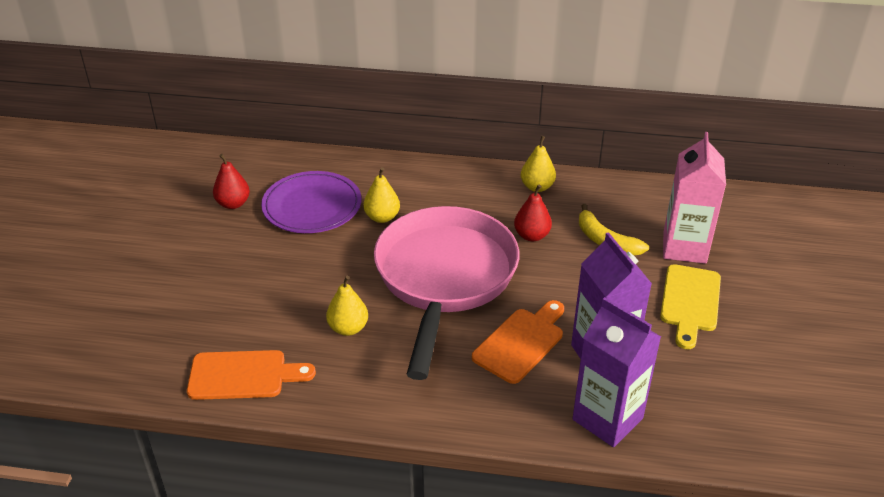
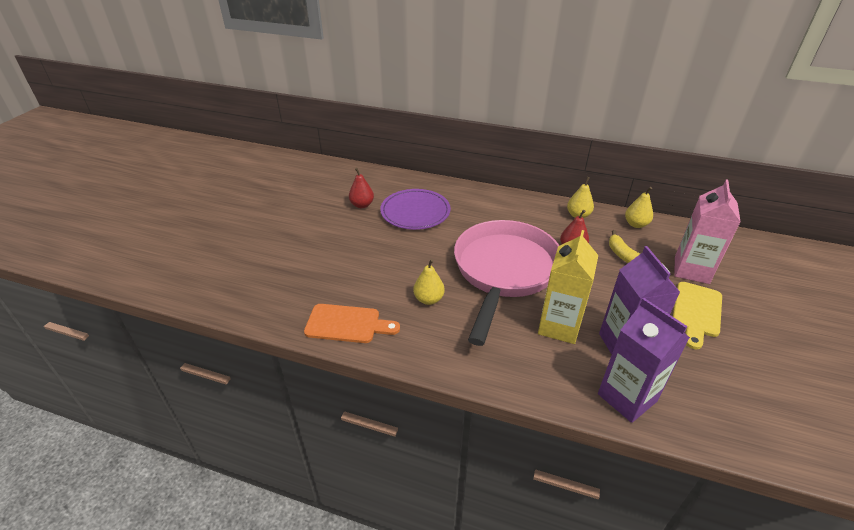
camera: 10 degrees right, 0 degrees up
yellow pear [363,167,400,223] -> yellow pear moved to [625,187,653,228]
orange cutting board [472,300,564,384] -> yellow carton [538,230,598,344]

